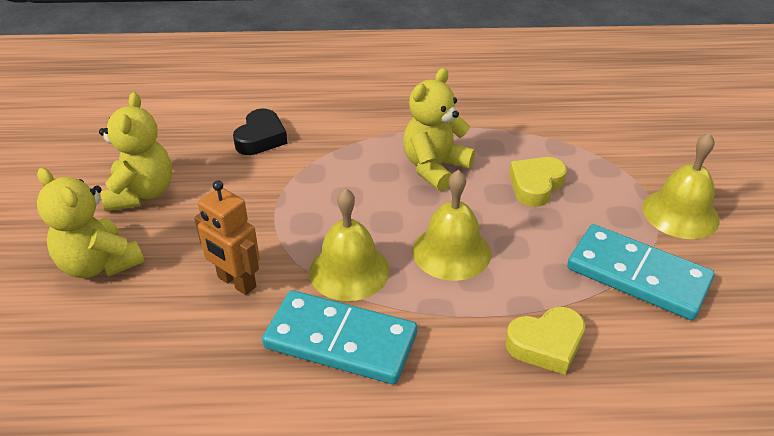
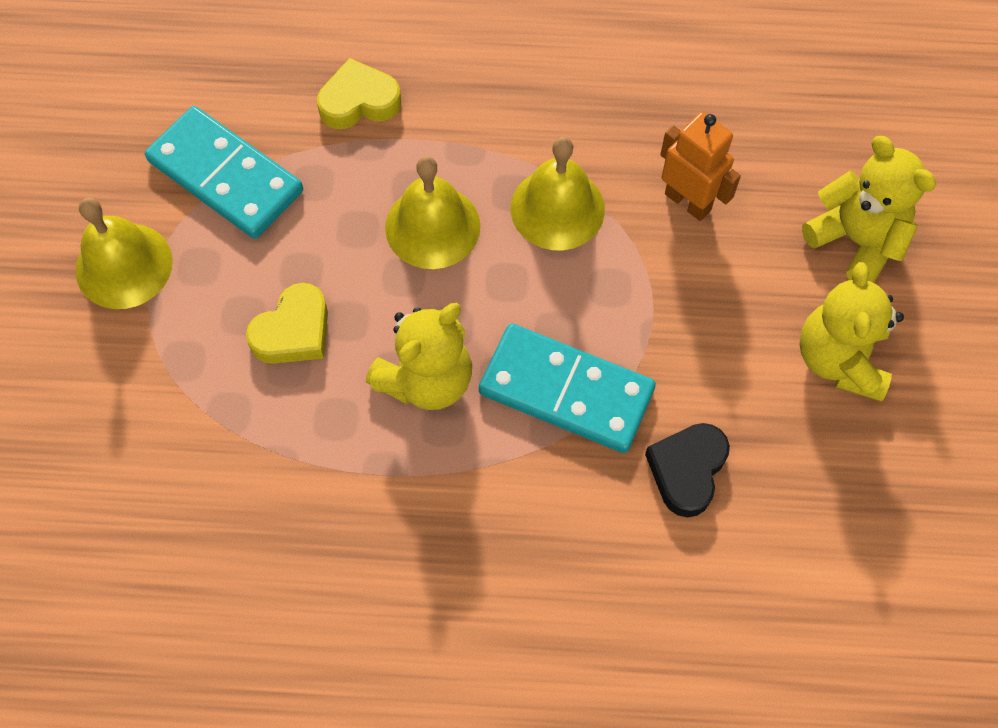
camera: 175 degrees left, 25 degrees up
turquoise domino [262,290,417,384] -> turquoise domino moved to [479,324,656,453]

